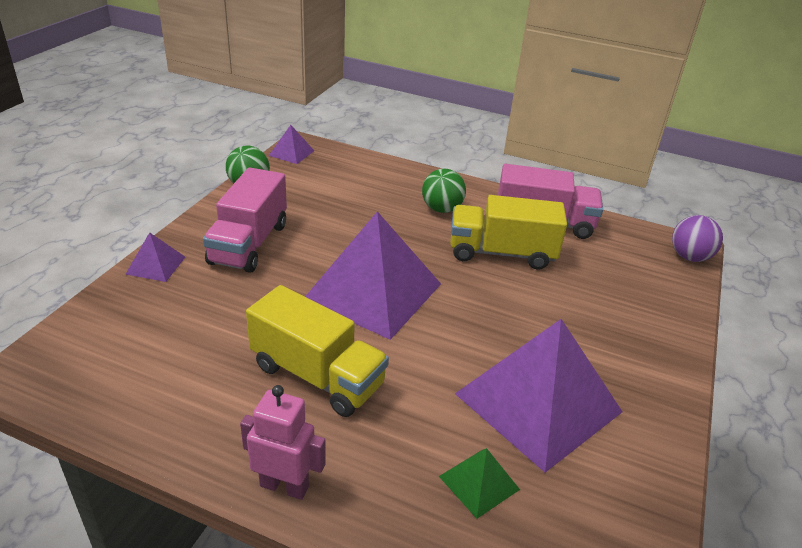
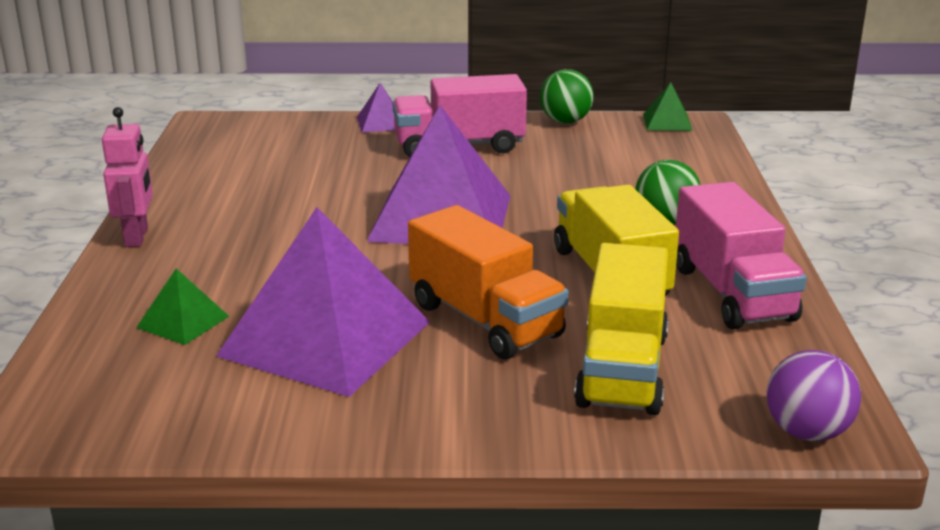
camera: 70 degrees right, 10 degrees down
yellow truck [246,285,389,417] -> yellow truck moved to [574,243,669,415]
purple pyramid [269,125,314,164] -> green pyramid [643,82,693,131]
none -> orange truck [408,205,569,359]

